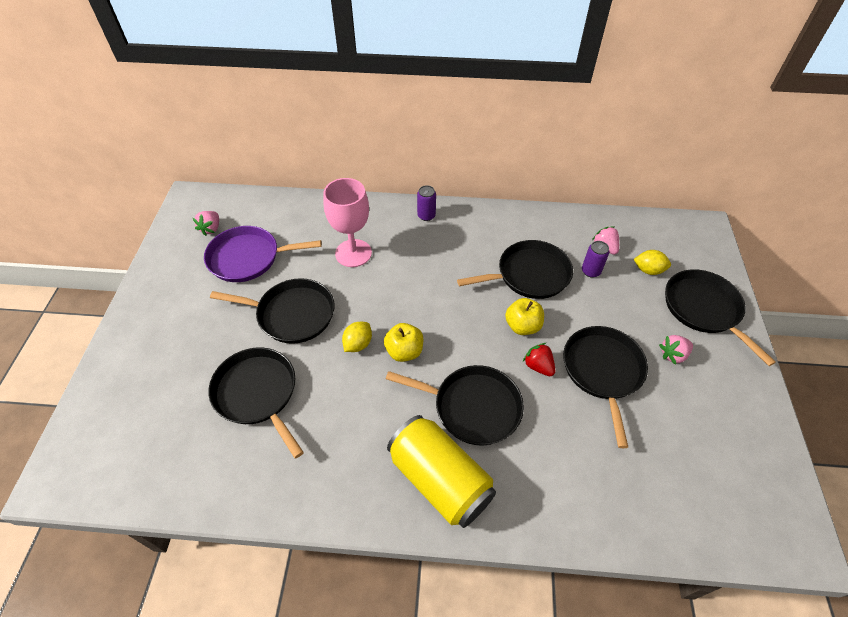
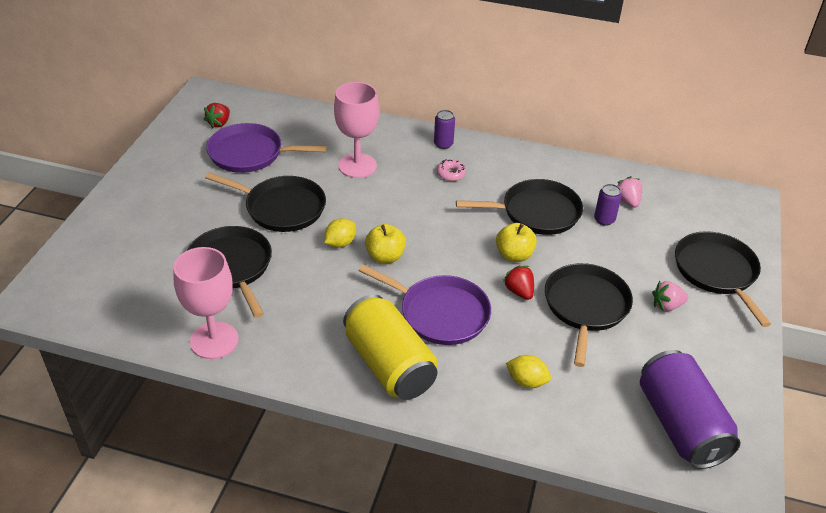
camera: 10 degrees right, 10 degrees down
pink strawberry [193,211,219,236] -> red strawberry [204,103,230,128]
black pan [386,365,524,445] -> purple pan [358,264,491,345]
yellow lemon [634,250,671,275] -> yellow lemon moved to [506,355,551,388]
none -> pink goblet [173,247,238,359]
none -> pink donut [436,159,466,181]
none -> purple can [640,350,741,469]

